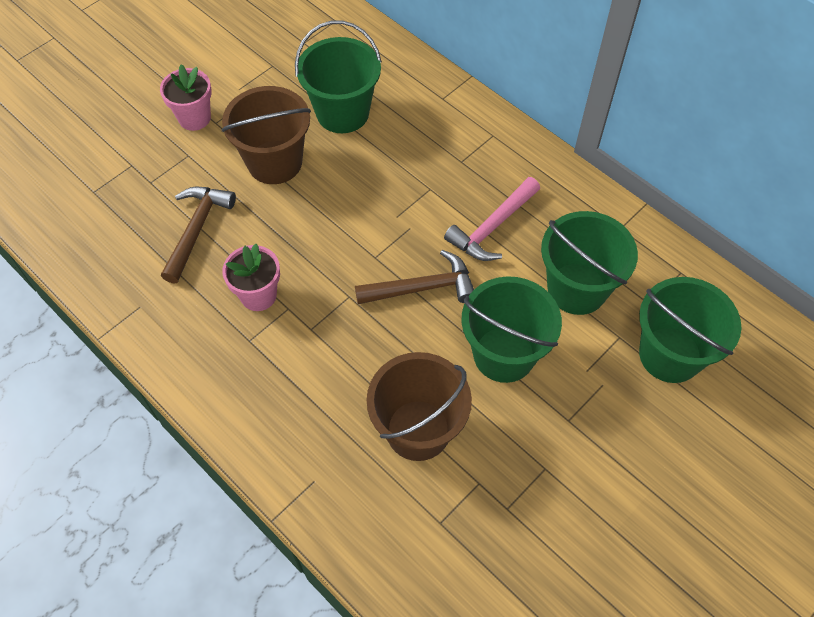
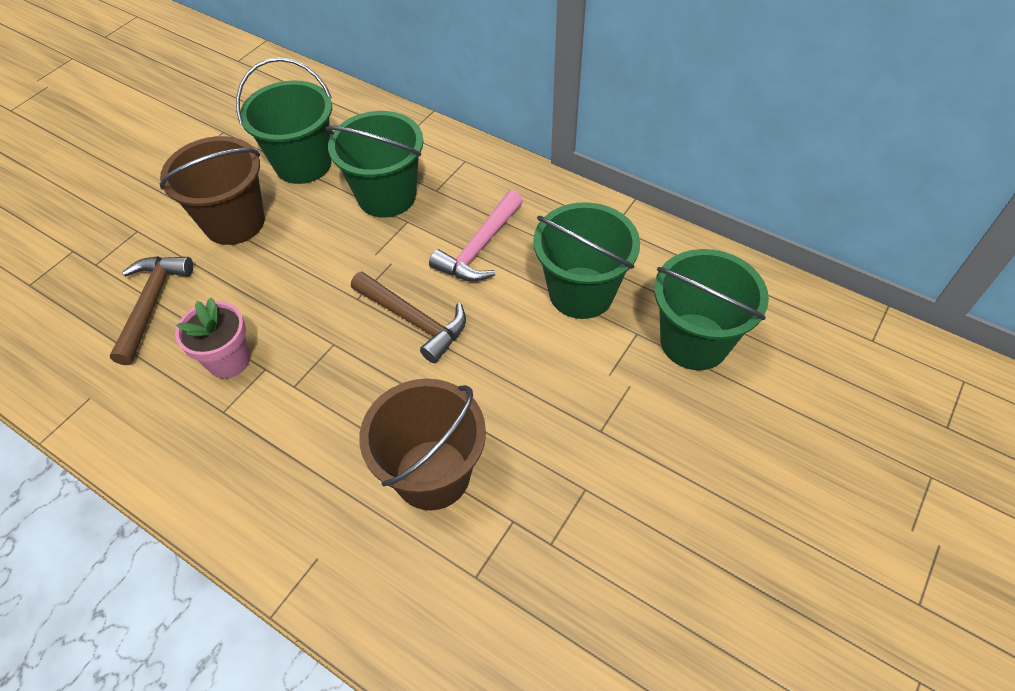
camera: 10 degrees left, 5 degrees down
pink flower pot [160,64,212,131] -> none
brown hammer [355,250,474,304] -> brown hammer turned 60 degrees clockwise [351,272,466,363]
green bucket [462,276,562,383] -> green bucket moved to [326,111,423,218]

